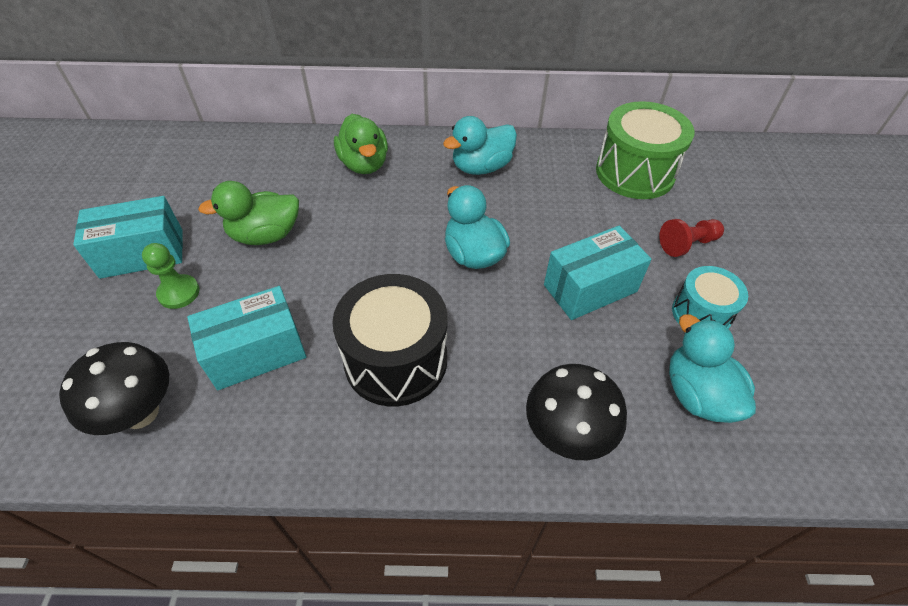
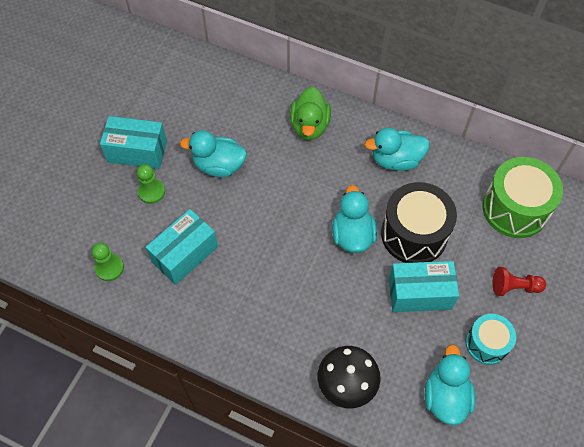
camera: 25 degrees right, 10 degrees up
black mushroom [59,342,169,435] -> green pawn [92,243,124,281]
turquoise box [187,286,306,390] -> turquoise box turned 45 degrees counterclockwise [146,209,218,285]
green duck [198,181,299,245] -> turquoise duck [180,130,247,177]
black drum [332,274,447,406] -> black drum moved to [381,182,457,263]

